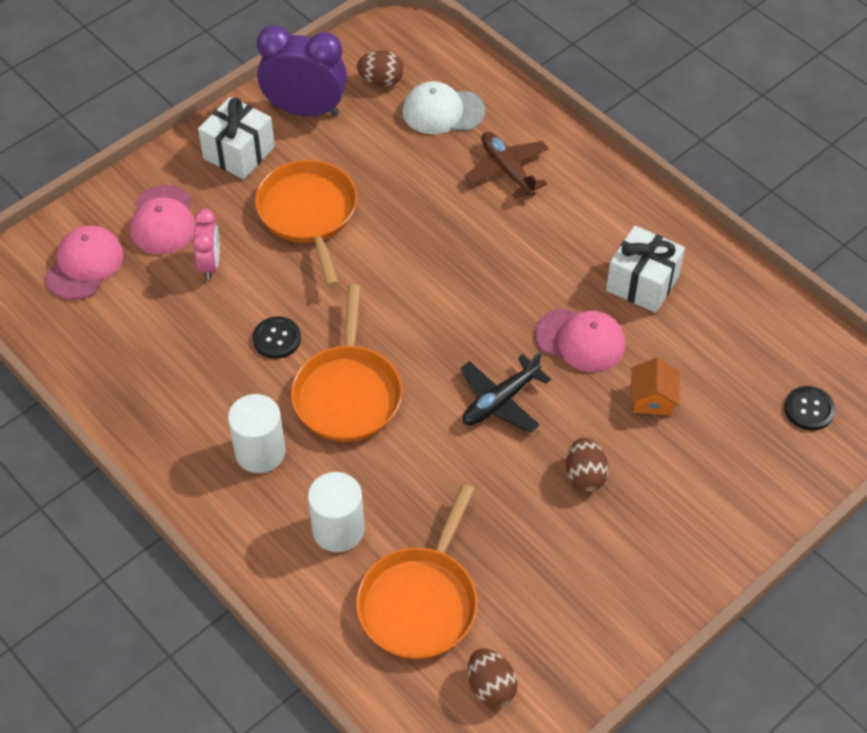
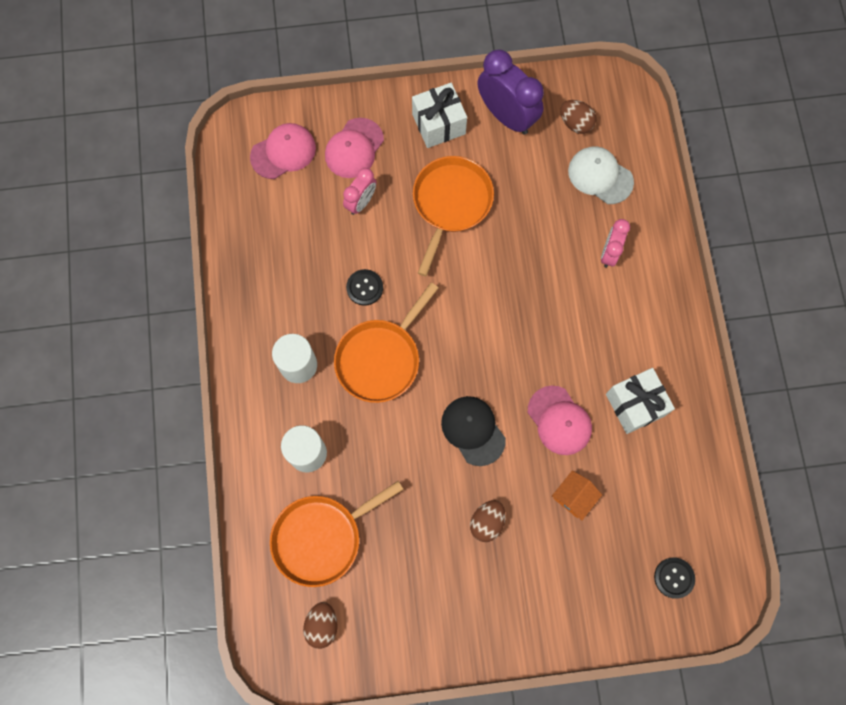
camera: 35 degrees right, 20 degrees up
black plane [460,352,551,433] -> black cap [441,396,506,466]
brown plane [464,132,549,199] -> pink clock [601,219,630,268]

